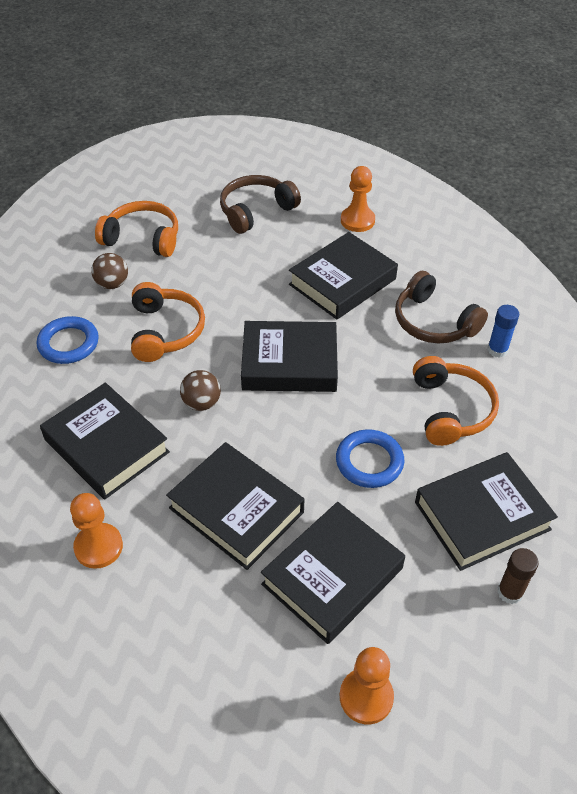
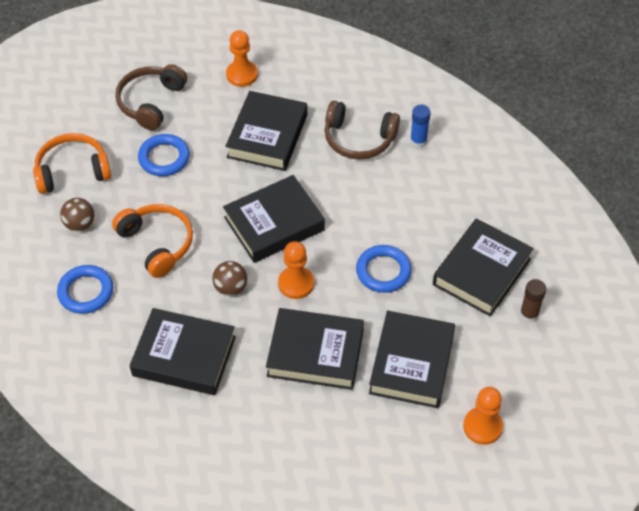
camera: 30 degrees left, 5 degrees up
orange pawn [70,493,123,569] -> orange pawn moved to [278,241,314,299]
orange headphones [413,356,499,446] -> none
none -> blue ring [138,134,190,176]

